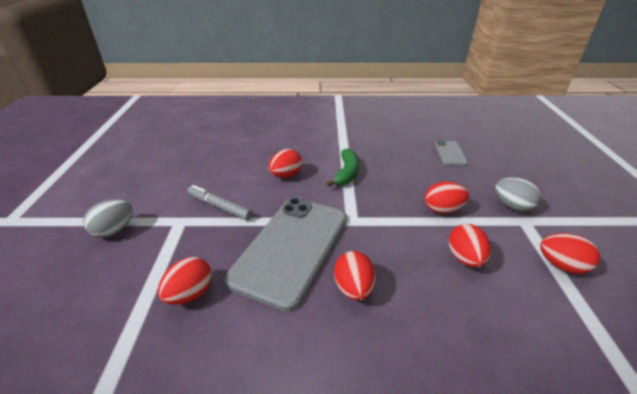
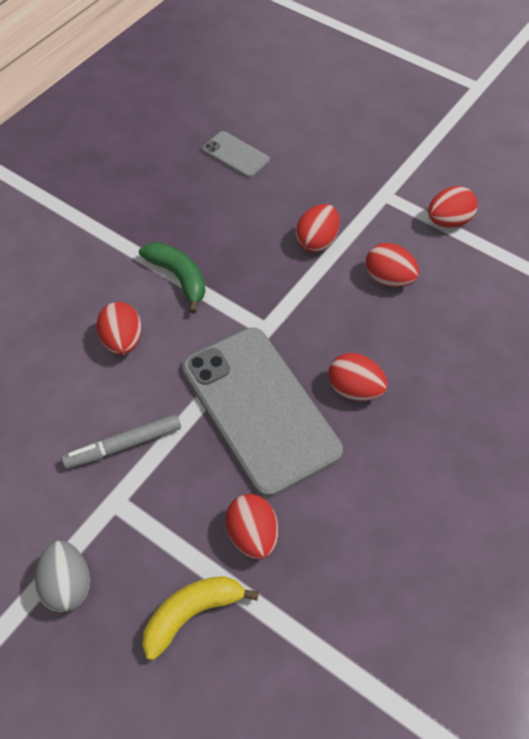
camera: 55 degrees left, 20 degrees up
grey egg [495,177,541,212] -> none
none -> yellow banana [142,576,259,660]

